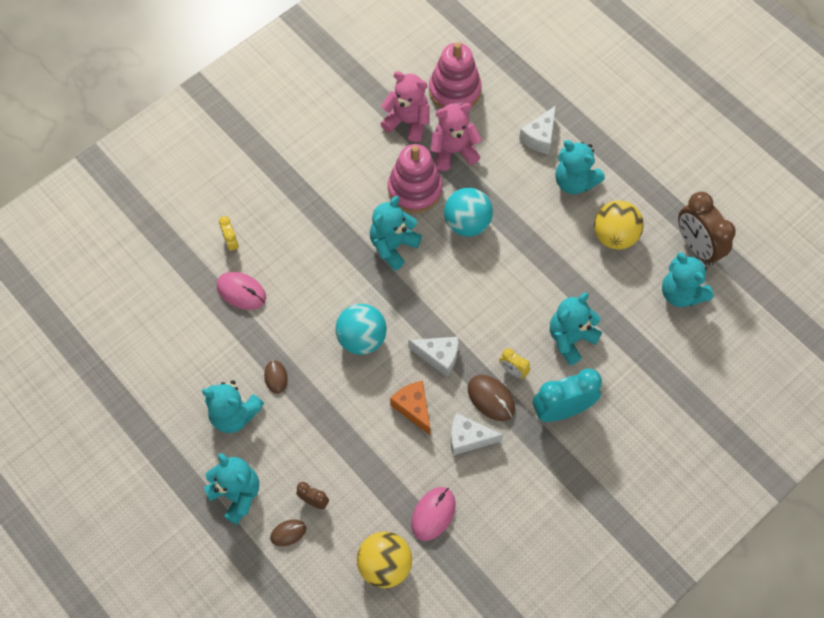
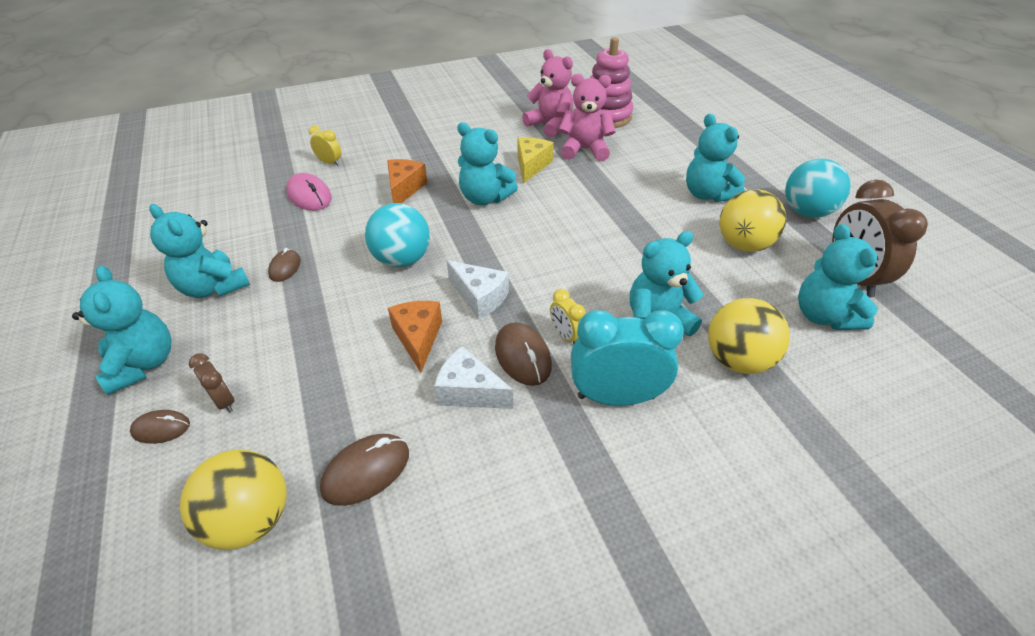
camera: 20 degrees right, 20 degrees down
yellow clock [219,216,239,253] -> yellow clock turned 120 degrees clockwise [309,125,341,166]
turquoise teddy bear [370,196,422,271] -> turquoise teddy bear turned 120 degrees counterclockwise [457,122,518,205]
pink stacking toy [388,144,442,213] -> yellow cheese [518,137,554,184]
pink mouse [411,487,456,541] -> brown mouse [320,434,409,506]
turquoise ball [444,188,493,237] -> turquoise ball moved to [785,159,850,218]
white cheese [519,106,556,154] -> none
none -> orange cheese [387,159,427,204]
none -> yellow ball [708,298,790,374]

